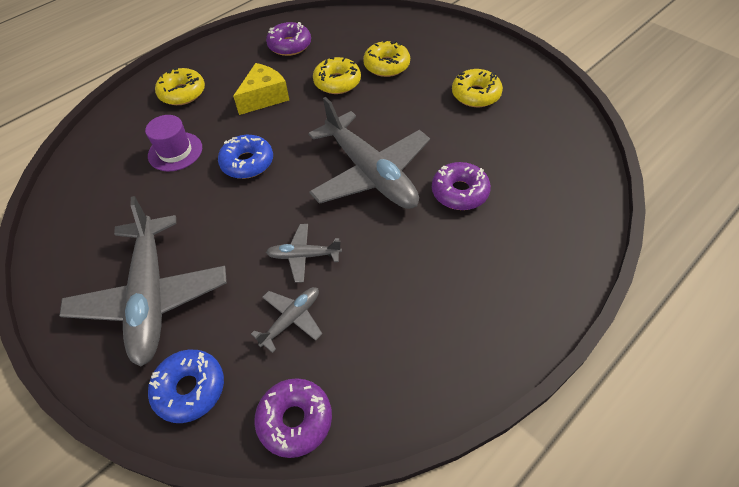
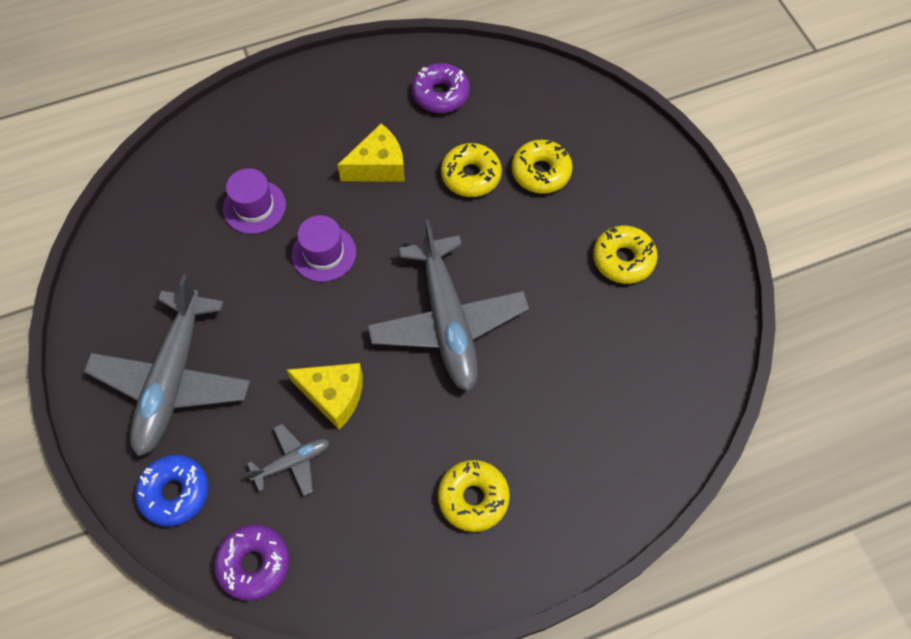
camera: 20 degrees right, 10 degrees up
yellow donut [155,67,205,105] -> yellow donut moved to [438,460,510,532]
blue donut [218,135,273,179] -> purple hat [292,215,356,282]
grey plane [266,224,342,283] -> yellow cheese [287,363,363,430]
purple donut [432,162,491,210] -> none

